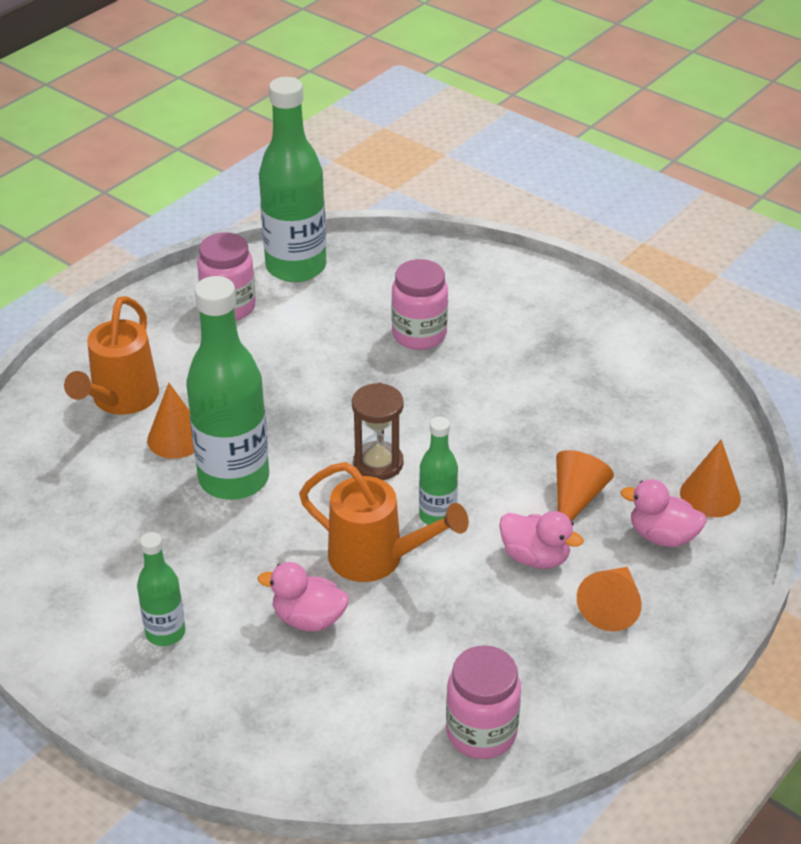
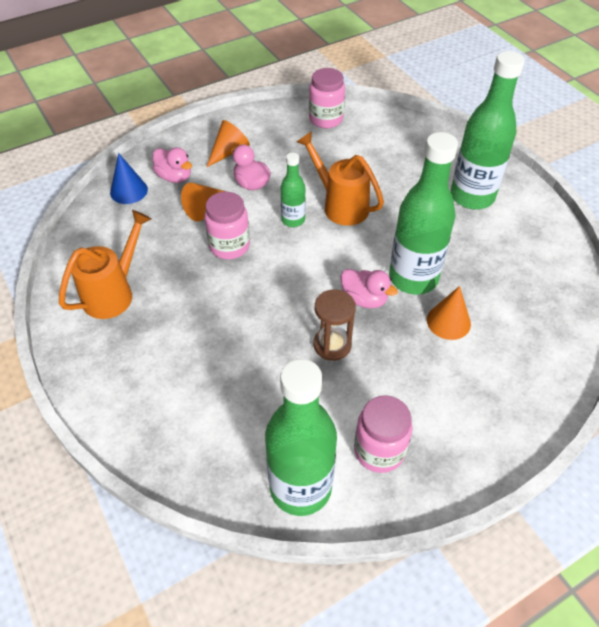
camera: 160 degrees left, 10 degrees up
orange watering can [64,296,159,415] -> orange watering can moved to [59,210,151,319]
green bottle [137,532,186,646] -> green bottle [451,51,525,209], size x1.95
pink duck [258,562,349,632] -> pink duck moved to [341,269,398,308]
brown hourglass [352,383,404,480] -> brown hourglass moved to [313,289,356,361]
pink jar [391,259,448,350] -> pink jar moved to [204,191,250,259]
orange cone [680,439,741,517] -> blue cone [110,153,148,204]

